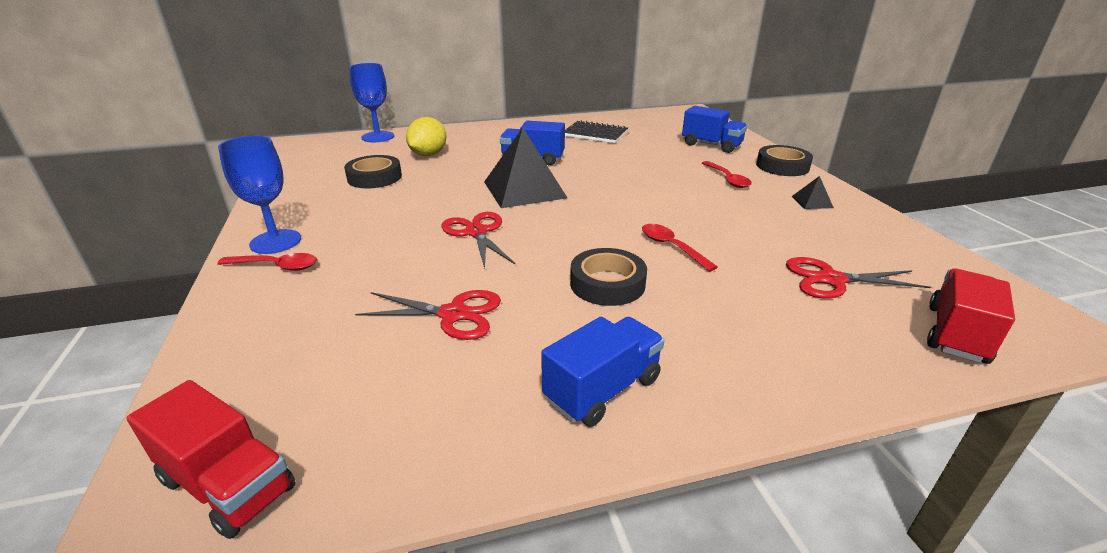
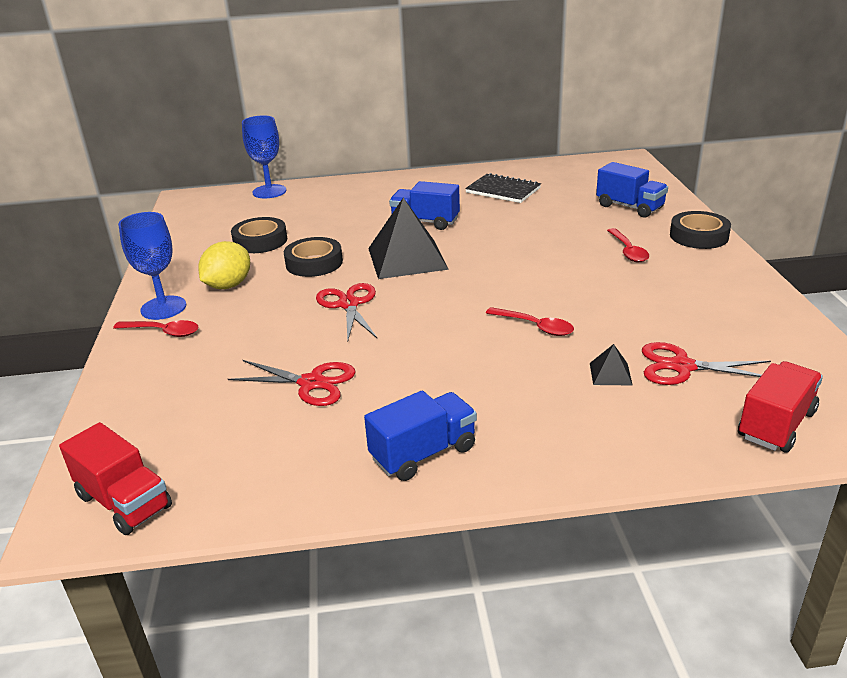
camera: 10 degrees right, 0 degrees up
yellow lemon [406,117,447,156] -> yellow lemon moved to [198,241,250,289]
black tape [570,248,647,306] -> black tape moved to [284,237,343,277]
red spoon [642,224,718,272] -> red spoon turned 150 degrees clockwise [486,307,574,336]
black pyramid [791,176,834,209] -> black pyramid moved to [590,344,633,385]

